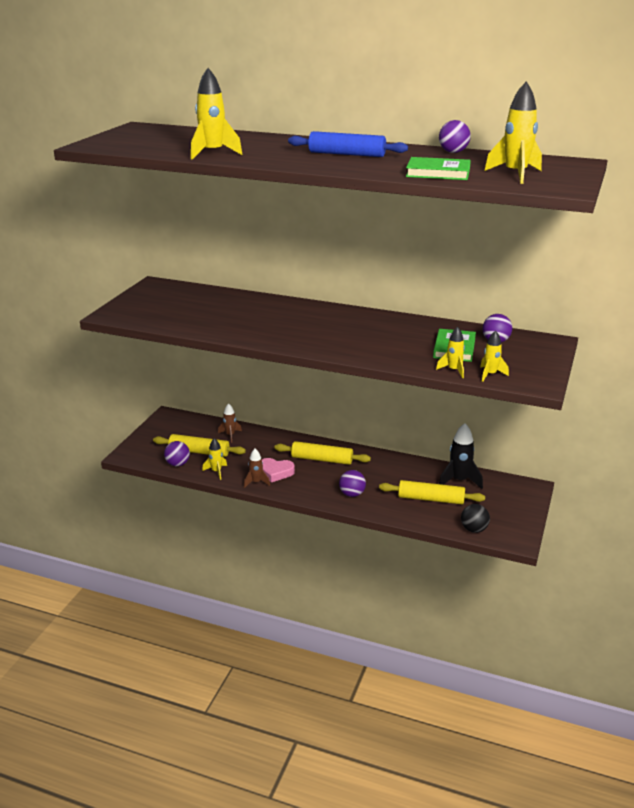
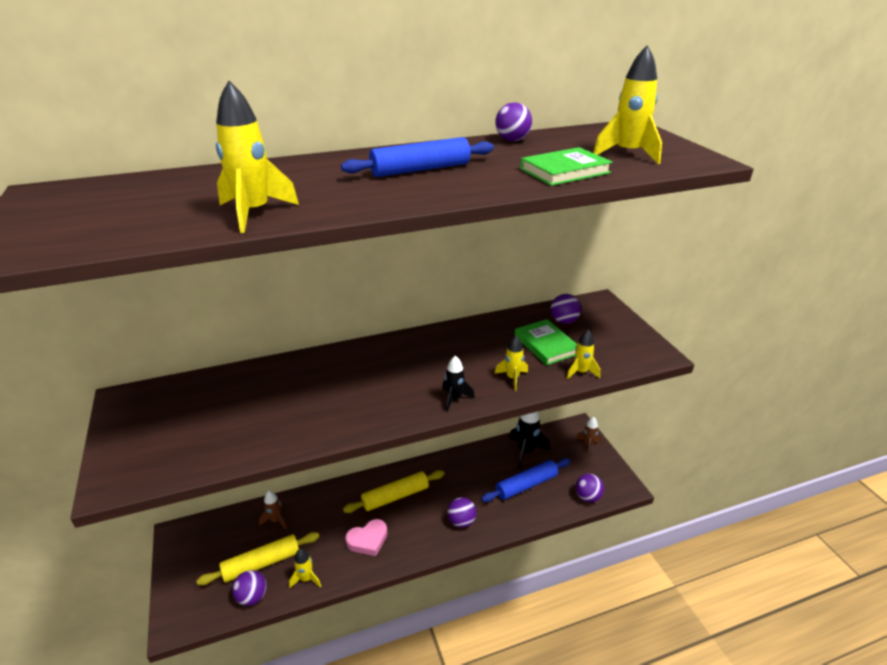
camera: 40 degrees left, 5 degrees up
brown rocket [244,449,270,488] -> brown rocket moved to [576,417,601,456]
yellow rolling pin [379,480,485,504] -> blue rolling pin [481,458,570,502]
black ball [461,504,490,533] -> purple ball [576,474,604,502]
yellow rocket [480,330,509,382] -> yellow rocket moved to [495,335,528,391]
none -> black rocket [442,355,475,412]

